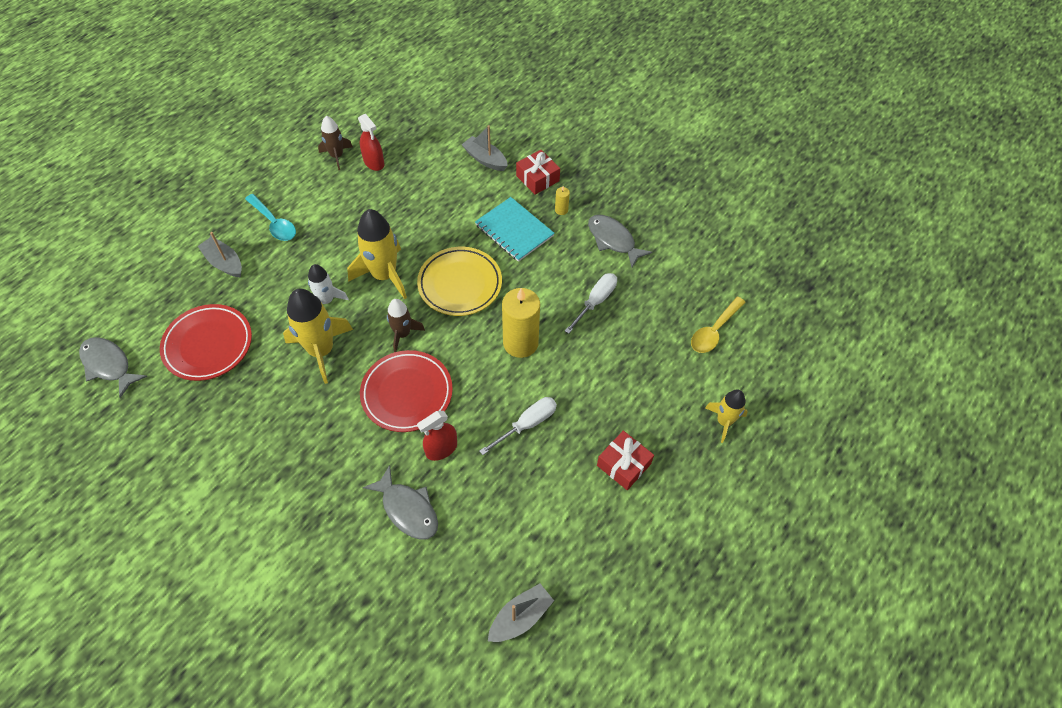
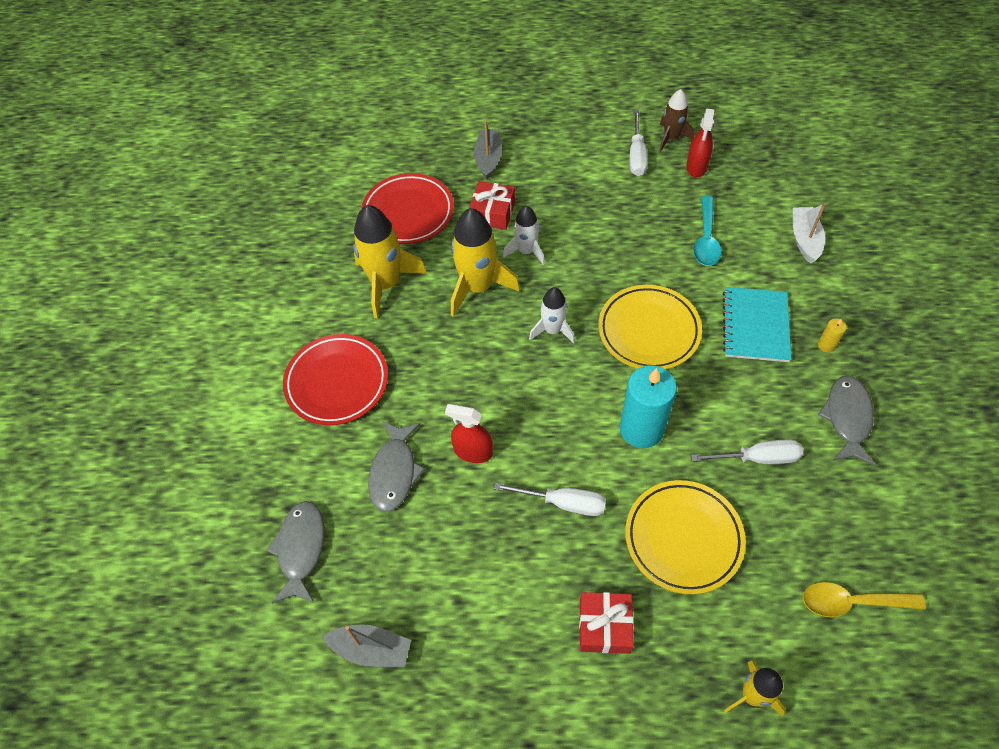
camera: 55 degrees right, 0 degrees up
grey fish [79,337,148,398] -> grey fish moved to [266,501,325,603]
turquoise spoon [245,194,296,241] -> turquoise spoon moved to [693,196,721,266]
yellow rocket [347,209,407,299] -> yellow rocket moved to [353,205,427,319]
red plate [360,350,453,432] -> red plate moved to [283,334,388,425]
brown rocket [387,299,425,352] -> white rocket [529,287,575,343]
grey boat [462,125,508,171] -> white boat [793,203,826,264]
yellow candle [502,288,540,358] -> turquoise candle [620,365,677,448]
red gift [516,150,560,195] -> red gift moved to [469,181,515,230]
none -> yellow plate [625,480,746,595]
none -> white screwdriver [629,110,648,176]

